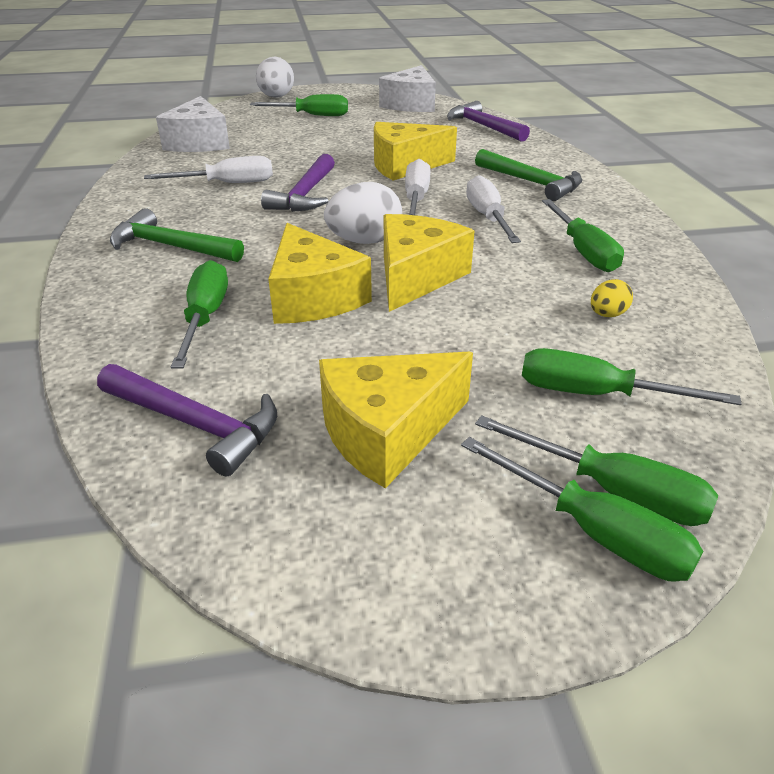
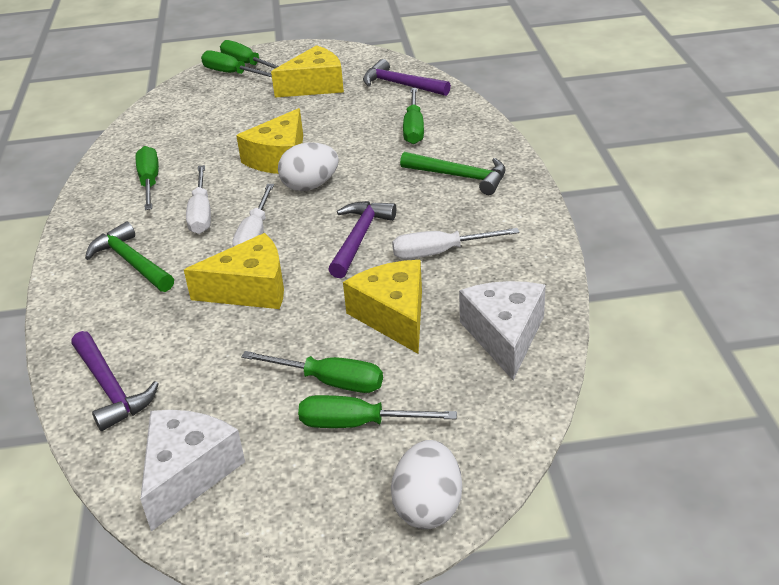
camera: 175 degrees left, 0 degrees up
yellow cheese [268,223,372,324] -> yellow cheese moved to [343,260,422,354]
green screwdriver [522,348,742,405] -> green screwdriver moved to [241,351,383,393]
yellow egg [591,279,633,317] -> none

